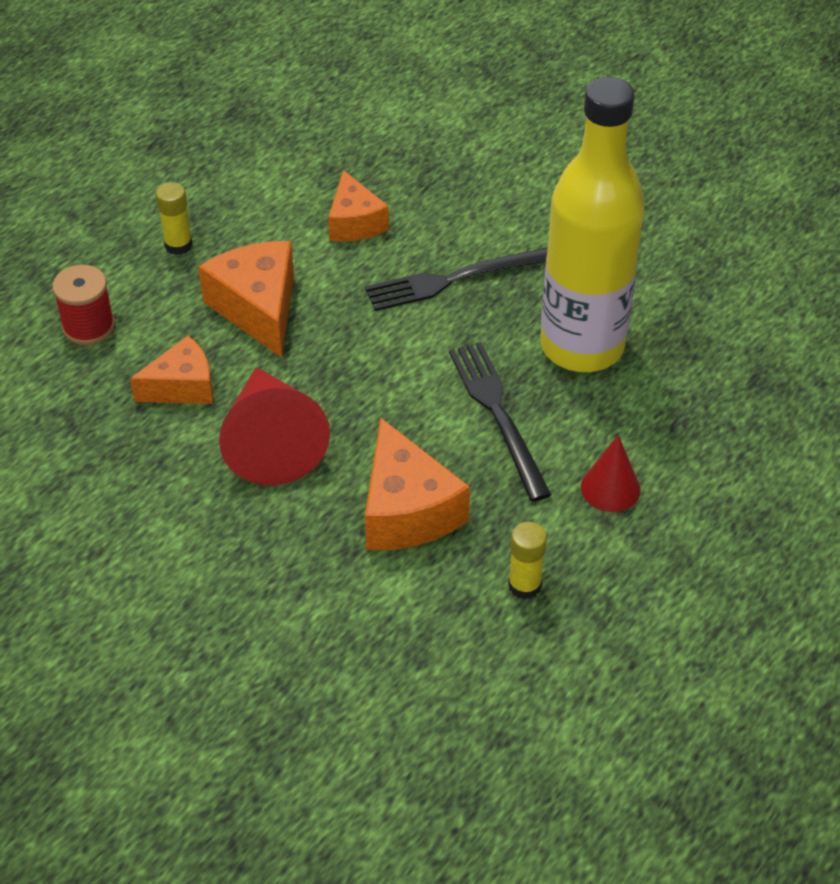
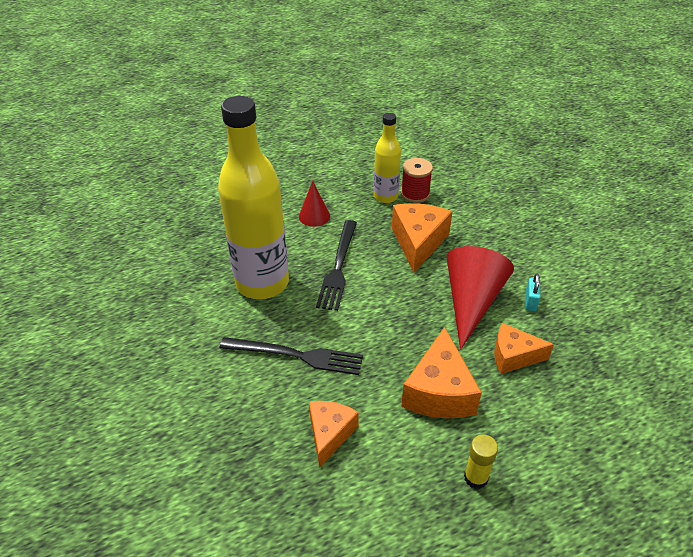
camera: 150 degrees left, 5 degrees down
red spool [52,265,115,345] -> red spool moved to [401,158,433,203]
yellow glue stick [508,522,547,599] -> yellow bottle [374,113,401,203]
none -> turquoise padlock [525,274,541,311]

